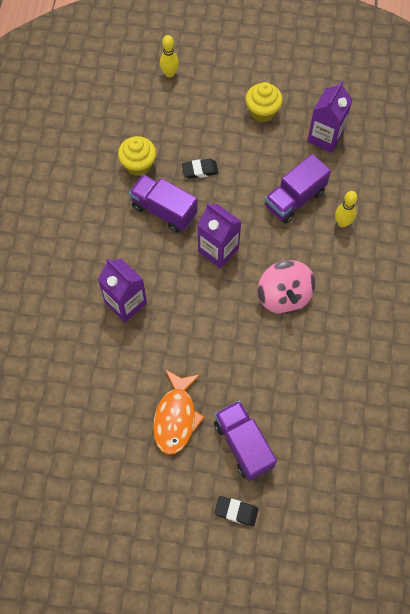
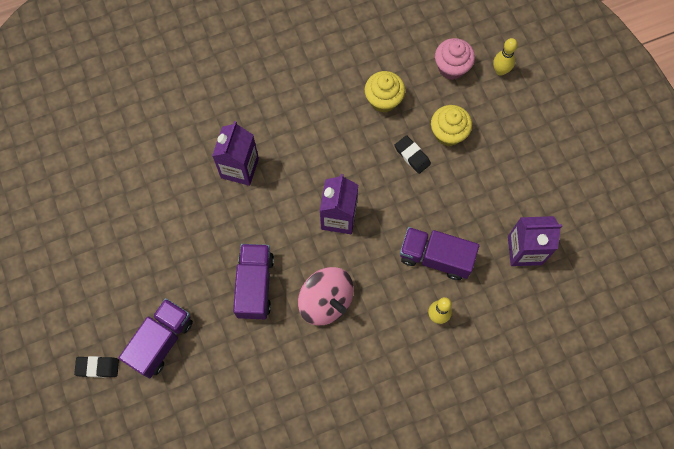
camera: 60 degrees right, 5 degrees up
purple truck [129,174,198,233] -> purple truck moved to [233,244,274,319]
orange fish [153,369,205,455] -> none
black eraser [215,496,258,526] -> black eraser turned 75 degrees counterclockwise [74,356,119,378]
yellow cupcake [245,82,283,122] -> yellow cupcake moved to [431,105,472,146]
pink spinning top [258,260,315,314] -> pink spinning top turned 90 degrees counterclockwise [298,267,354,326]
none -> pink cupcake [435,38,475,80]

